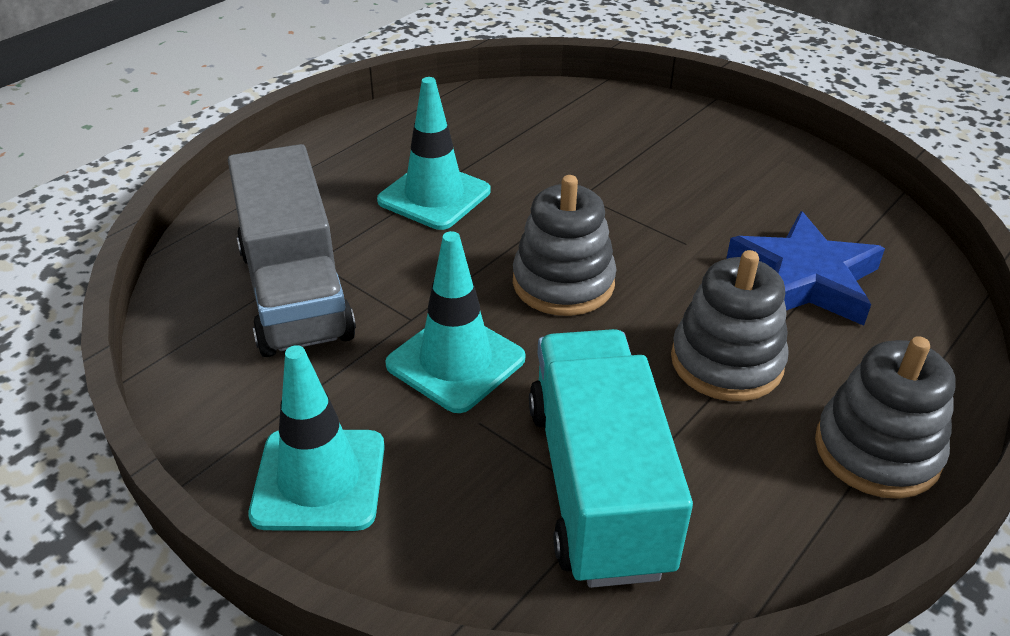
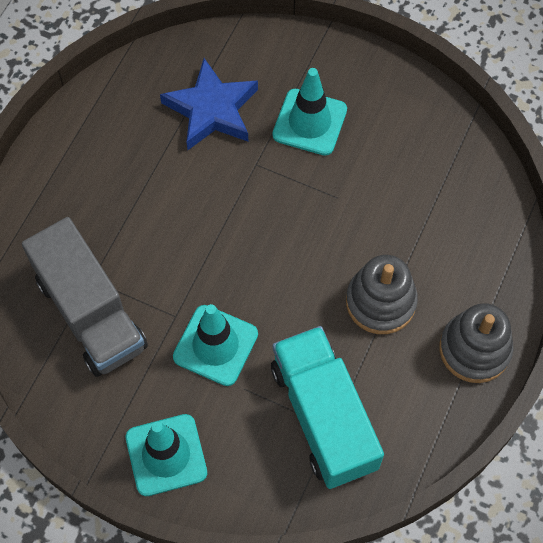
camera: 15 degrees left, 25 degrees up
turquoise traffic cone [377,77,490,230] -> turquoise traffic cone moved to [272,68,347,156]
grey stacking toy [513,175,616,316] -> none
blue star [726,211,885,326] -> blue star moved to [160,58,258,150]

